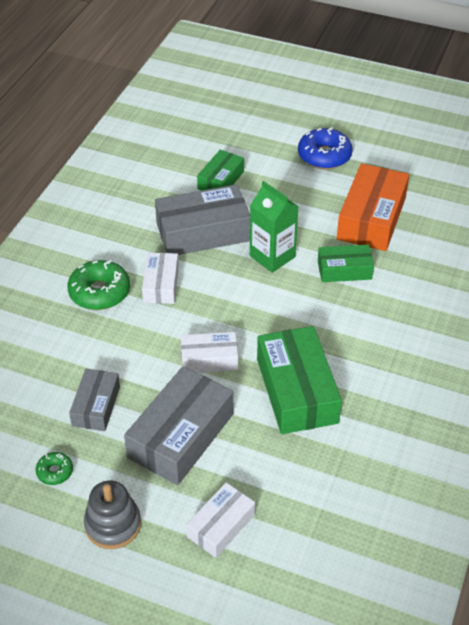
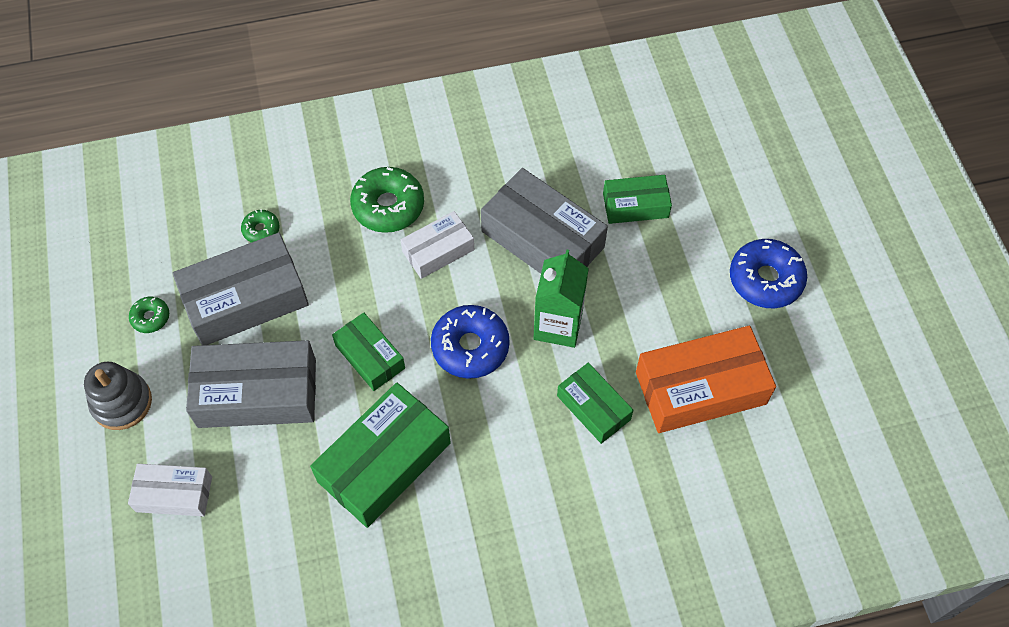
camera: 55 degrees right, 15 degrees up
grey box [69,369,120,431] -> grey box [172,233,309,345], size x1.73
white box [181,332,238,373] -> green box [332,312,405,391]
none -> green donut [241,209,280,243]
none -> blue donut [431,305,510,379]

